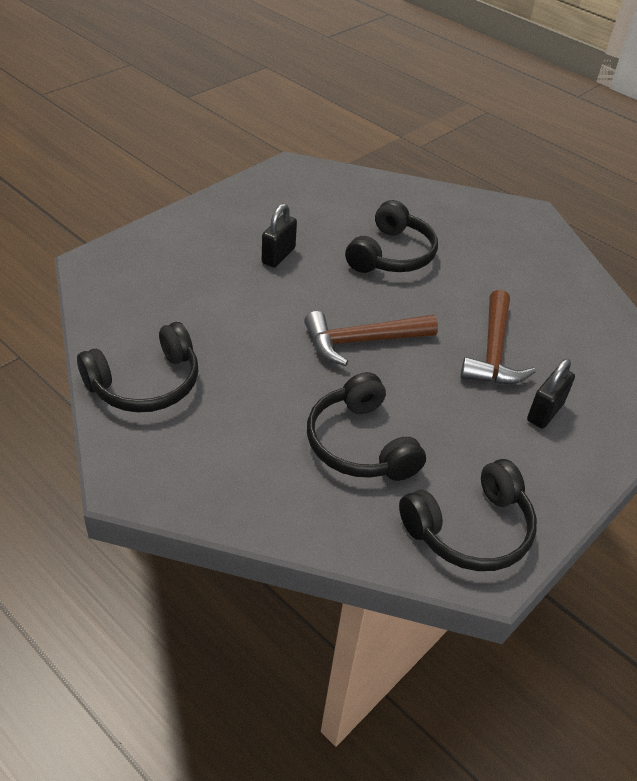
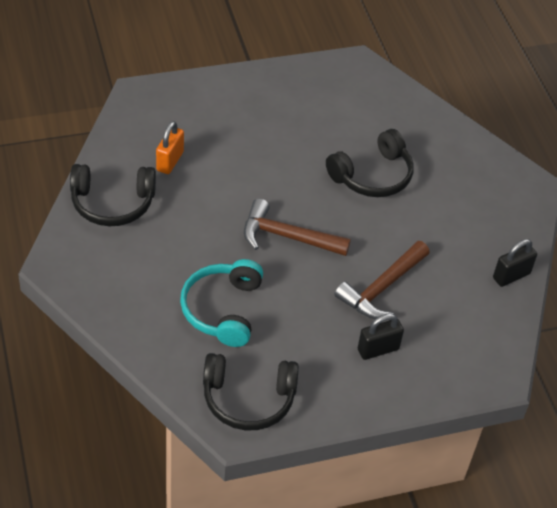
camera: 30 degrees right, 5 degrees up
black padlock [262,204,297,268] -> black padlock moved to [493,239,537,287]
black headphones [307,372,426,481] -> turquoise headphones [180,259,263,347]
none -> orange padlock [156,121,184,174]

